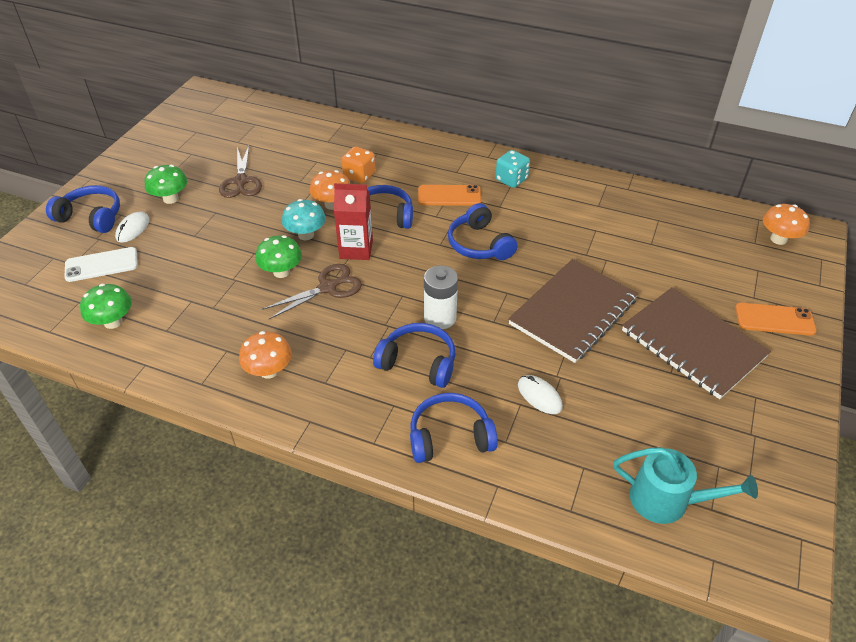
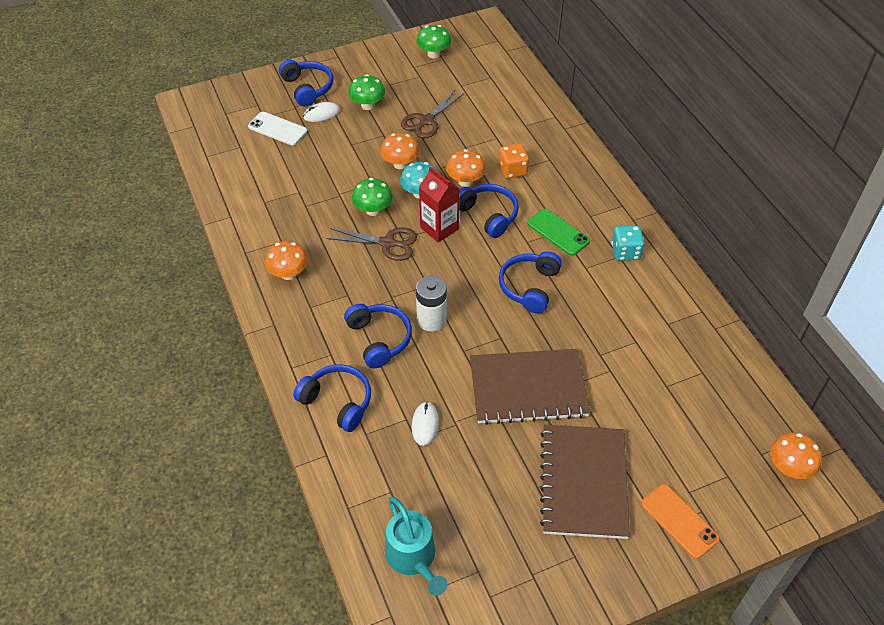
camera: 45 degrees right, 5 degrees up
green mushroom [80,284,132,329] -> green mushroom moved to [416,25,451,58]
orange phone [418,185,481,206] -> green phone [527,209,590,256]
none -> orange mushroom [381,133,419,169]

